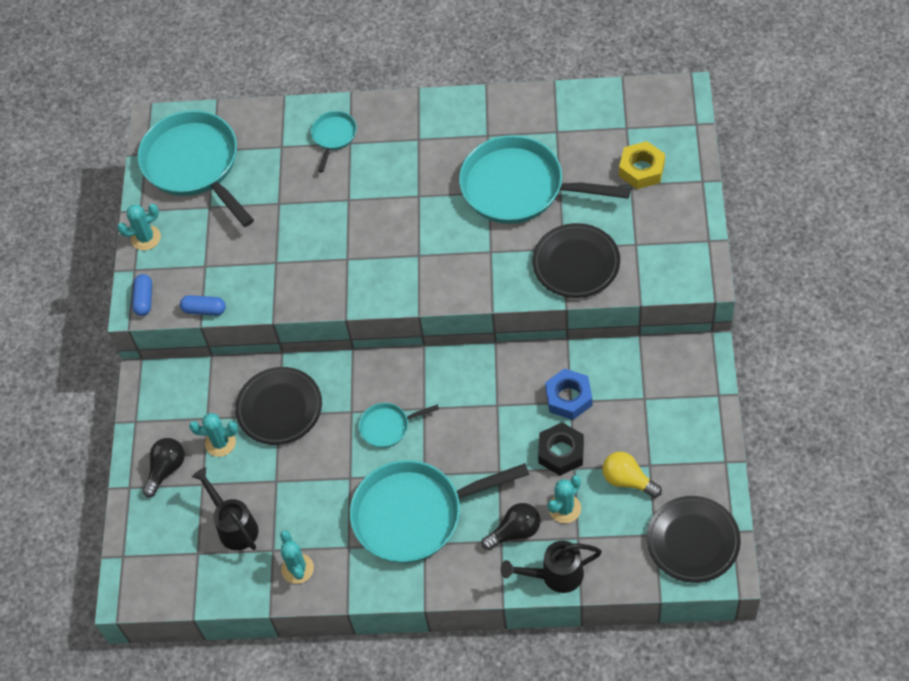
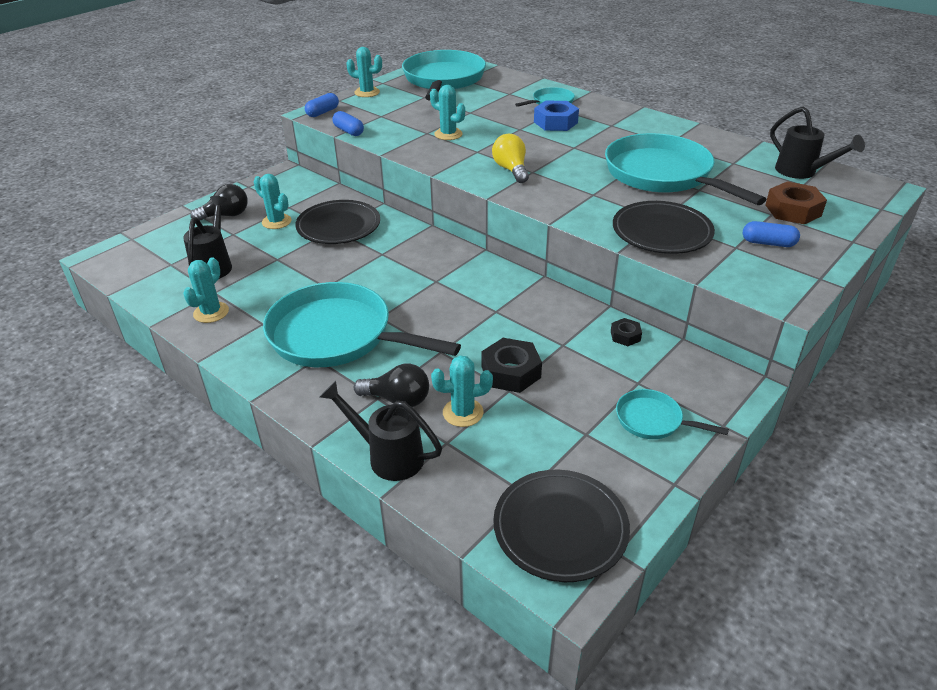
camera: 35 degrees right, 20 degrees down
turquoise pan [359,403,439,448] -> turquoise pan moved to [616,389,729,439]
blue nut [545,368,592,420] -> blue nut moved to [534,100,579,131]
yellow light bulb [602,452,662,498] -> yellow light bulb moved to [492,134,529,183]
yellow nut [619,141,665,189] -> brown nut [765,181,827,225]
none -> turquoise cactus [430,85,465,140]
none -> black nut [611,318,642,346]
none -> blue capsule [743,221,800,247]
none -> black watering can [770,106,865,179]

